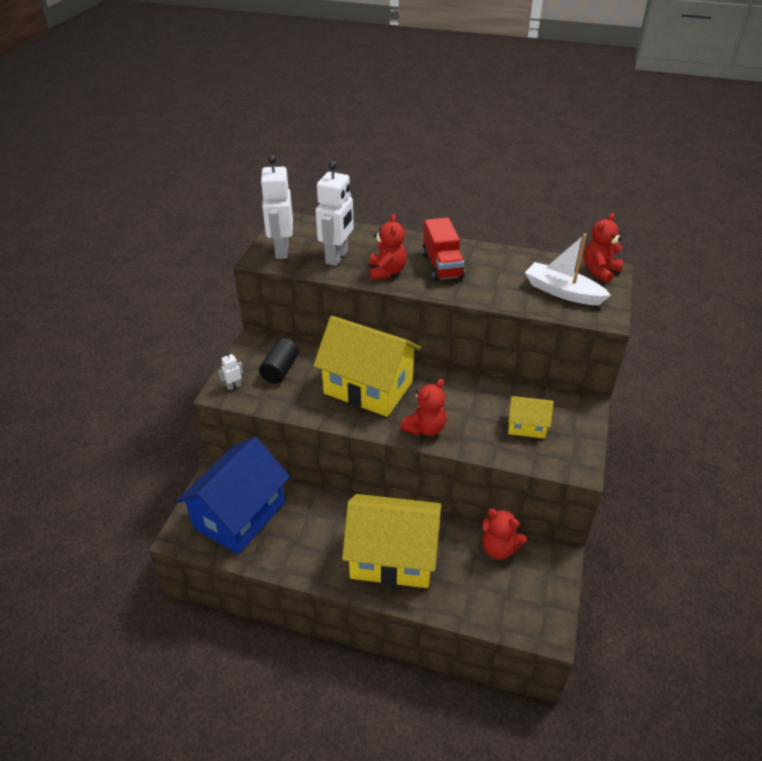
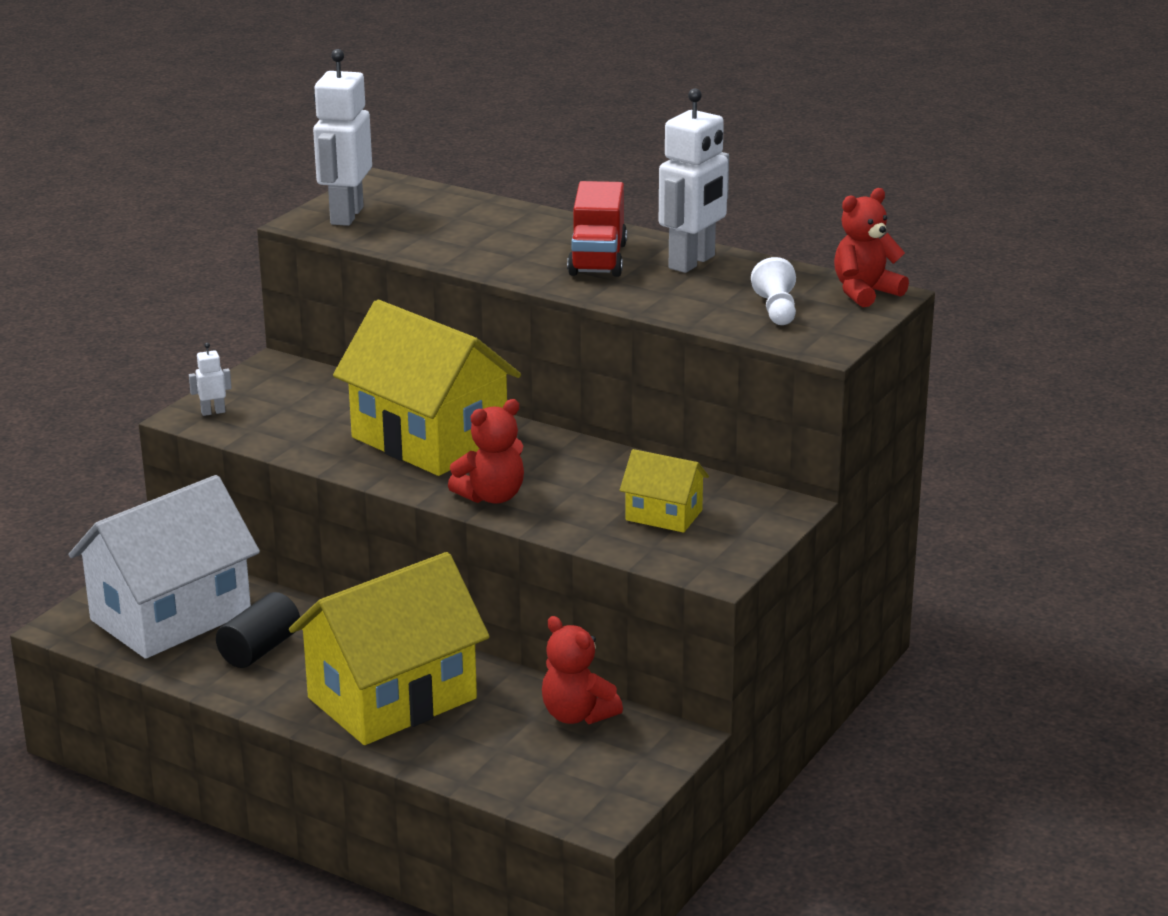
camera: 15 degrees right, 15 degrees down
blue house [176,437,290,554] -> white house [69,475,260,659]
black cylinder [259,338,299,383] -> black cylinder moved to [216,592,300,668]
white robot [315,161,354,266] -> white robot moved to [659,89,729,273]
yellow house [342,494,441,588] -> yellow house turned 60 degrees counterclockwise [289,552,490,745]
red teddy bear [369,214,407,280] -> none
white boat [525,234,611,305] -> white pawn [751,257,796,325]

